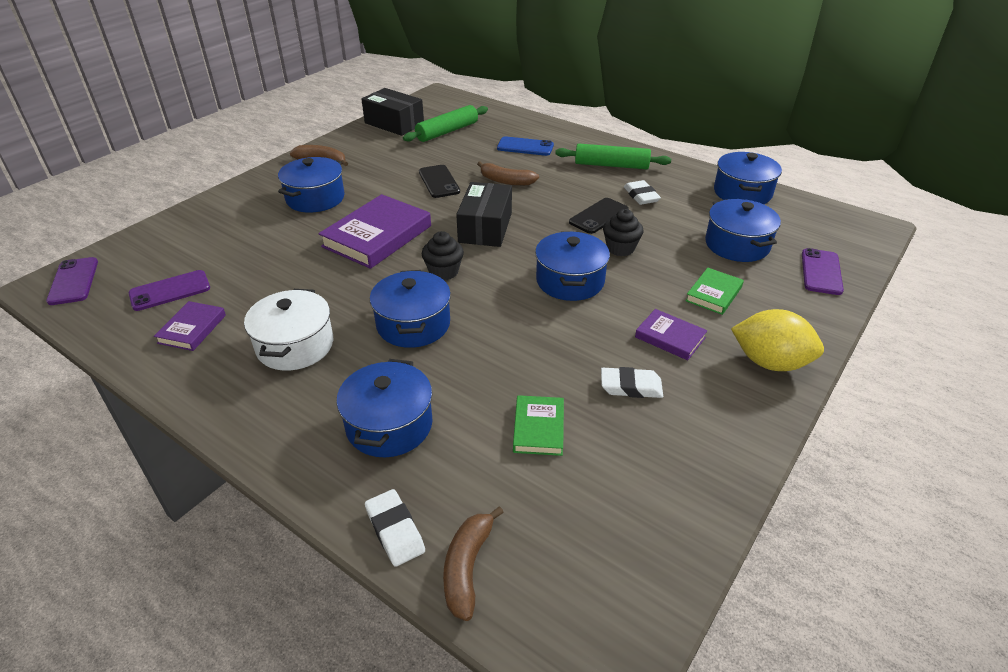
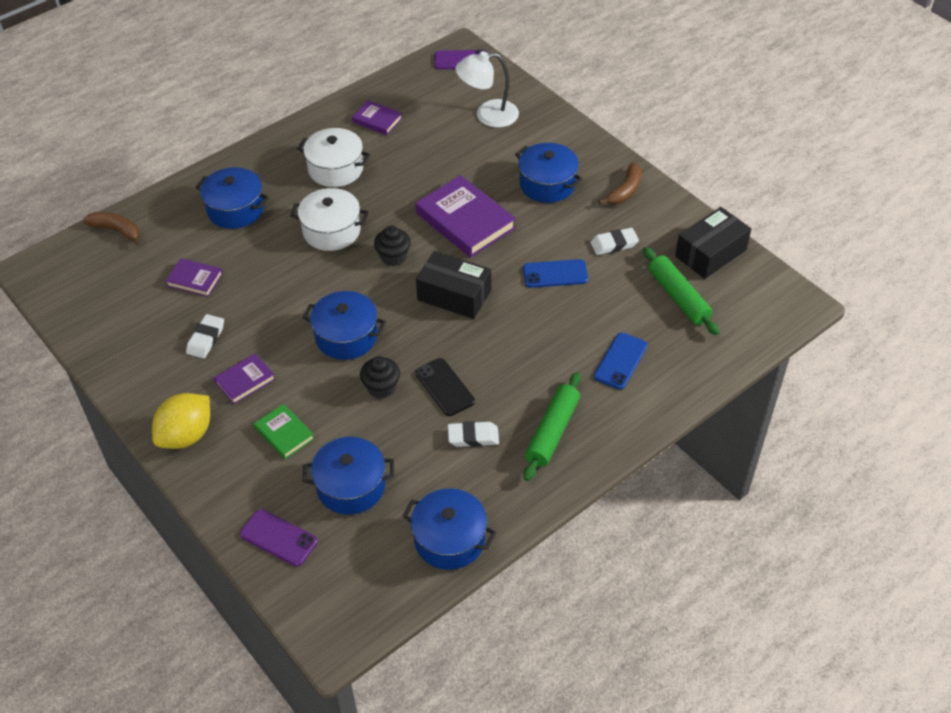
camera: 105 degrees right, 10 degrees up
purple phone [129,270,210,311] -> none
white eraser [365,489,425,567] -> white eraser moved to [591,228,639,255]
blue pot [370,270,451,348] -> white pot [290,188,369,251]
black phone [419,165,460,198] -> blue phone [523,259,588,288]
brown banana [477,161,539,186] -> none
green book [513,395,564,456] -> purple book [166,258,223,297]
none -> white lamp [455,51,519,128]

